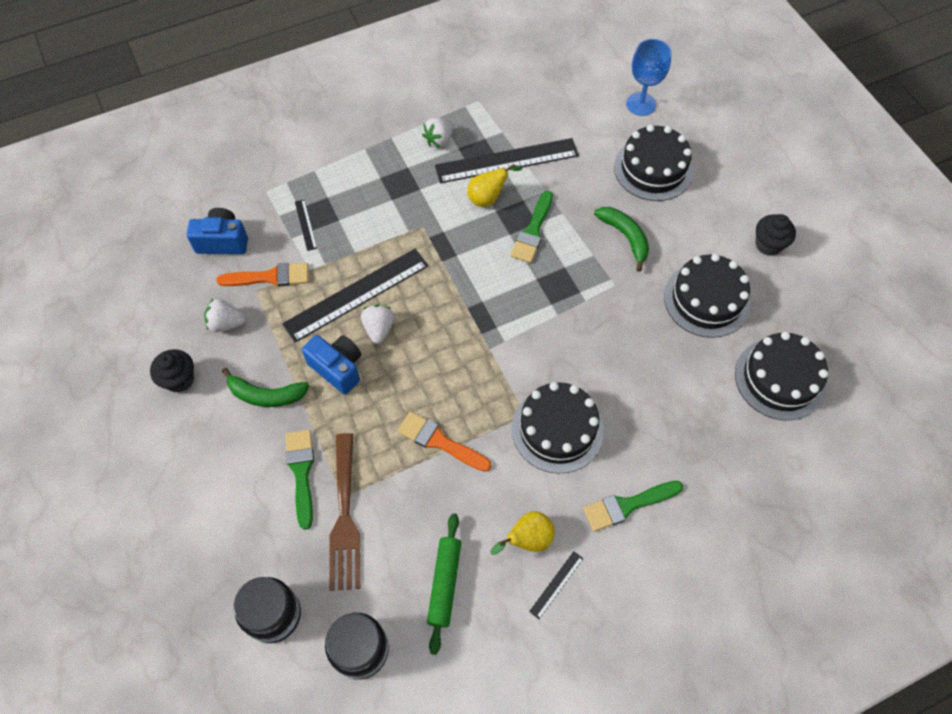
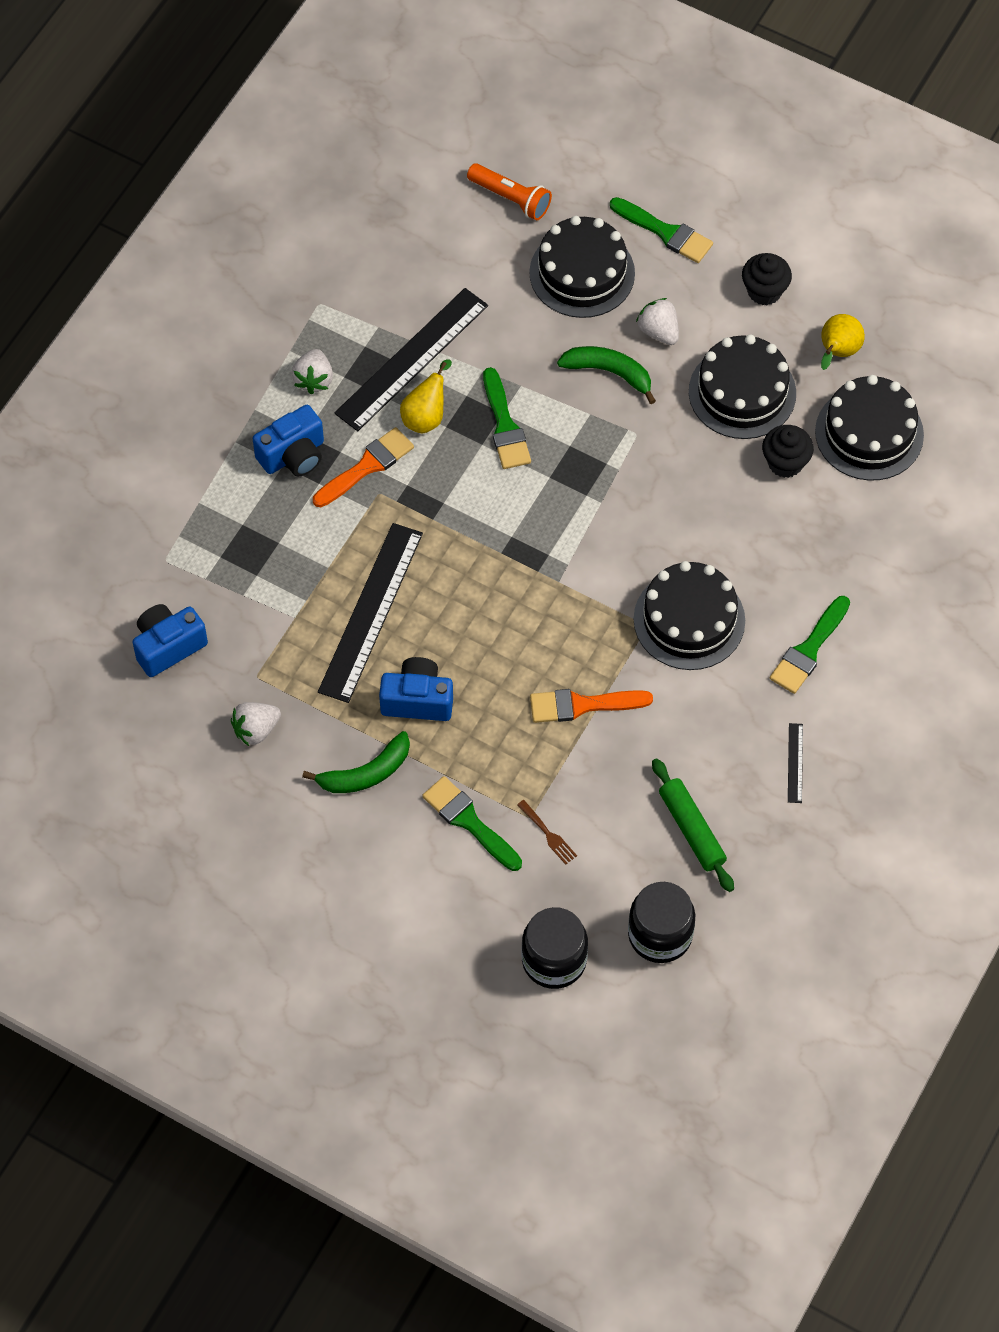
camera: 35 degrees left, 0 degrees up
black cupcake [150,349,194,393] -> black cupcake moved to [762,425,814,478]
orange brush [216,263,308,287] -> orange brush moved to [313,427,414,507]
black ruler [295,200,317,251] -> none
brown fork [329,433,360,591] -> brown fork [517,800,577,865], size x0.42
white strawberry [361,304,395,344] -> white strawberry moved to [636,298,679,345]
yellow pear [490,511,555,555] -> yellow pear moved to [821,314,865,370]
blue goblet [626,39,671,116] -> orange flashlight [467,163,552,221]
none -> blue camera [253,405,324,477]
none -> green brush [610,197,713,263]

